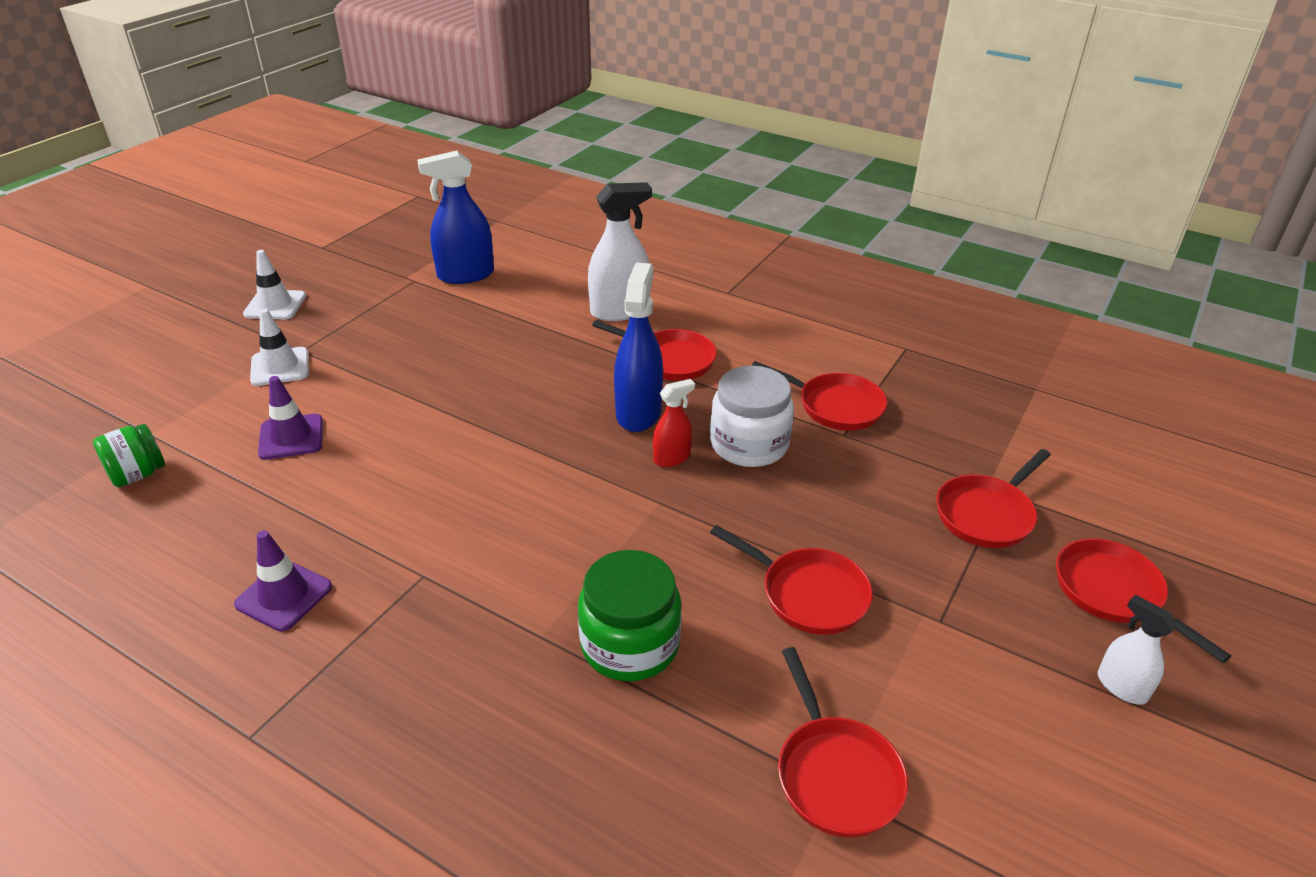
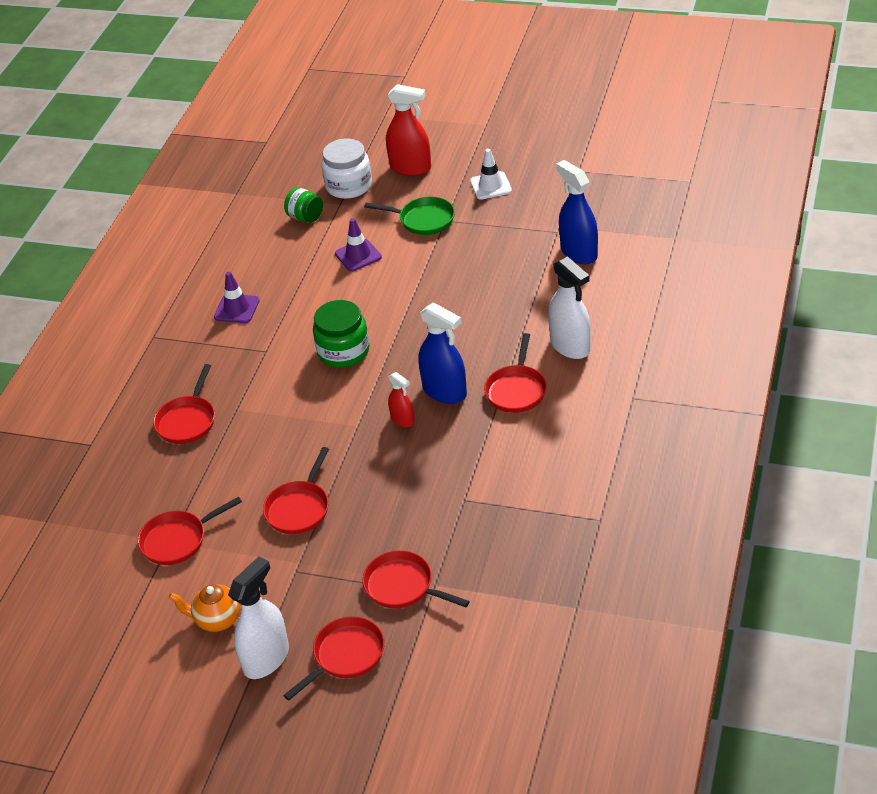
camera: 80 degrees right, 5 degrees up
white traffic cone [250,308,309,386] -> green pan [364,197,455,235]
green jar [578,550,682,681] -> green jar moved to [313,300,369,368]
blue spray bottle [614,262,663,432] -> blue spray bottle turned 45 degrees clockwise [418,302,467,404]
white jar [710,366,794,467] -> white jar moved to [321,139,372,199]
red pan [752,361,887,431] -> red pan moved to [153,364,215,444]
white spray bottle [1098,595,1177,705] -> white spray bottle [228,556,289,679], size x1.81
none -> orange teapot [169,584,240,632]
none -> red spray bottle [386,84,431,176]

